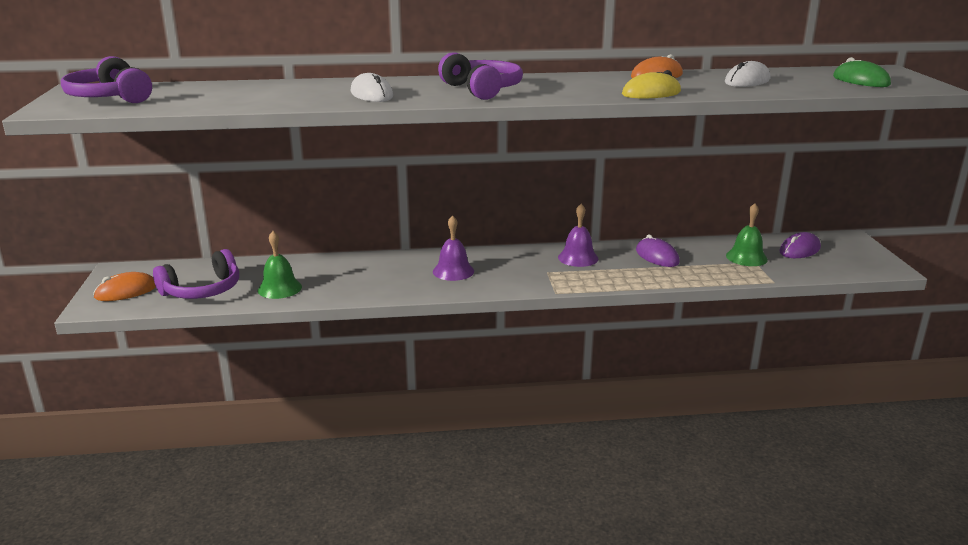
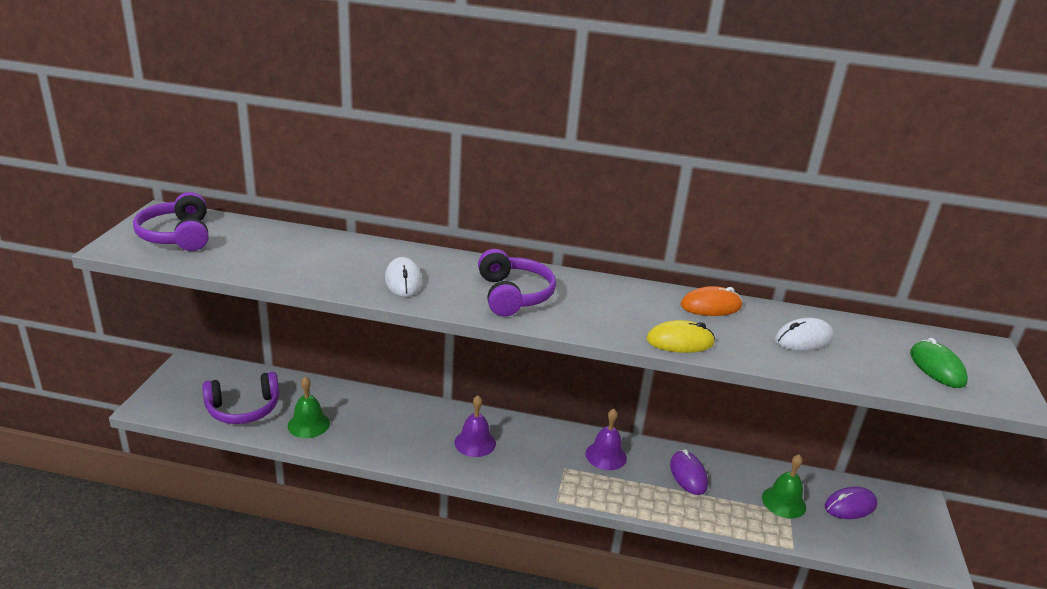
camera: 15 degrees right, 5 degrees up
orange mouse [93,272,156,301] -> none

